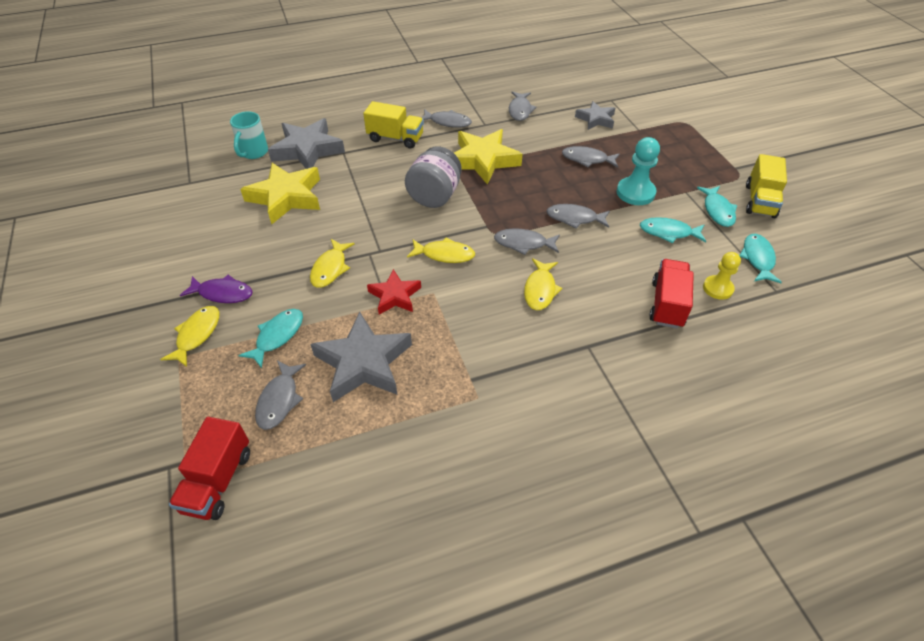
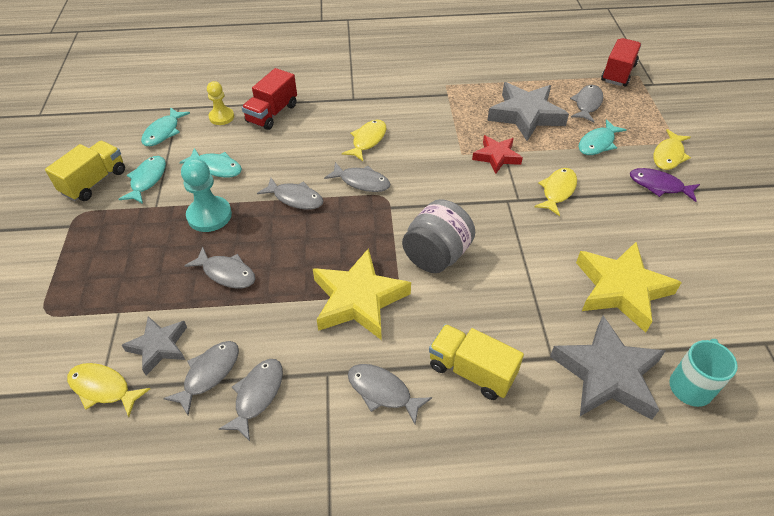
camera: 165 degrees left, 0 degrees up
yellow fish [407,237,475,263] -> yellow fish moved to [67,363,150,417]
none -> grey fish [163,341,239,415]

